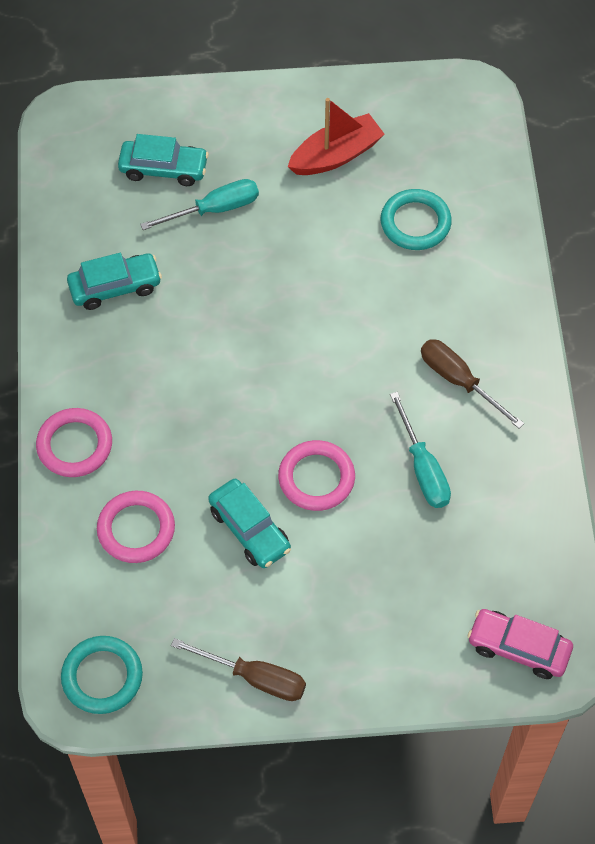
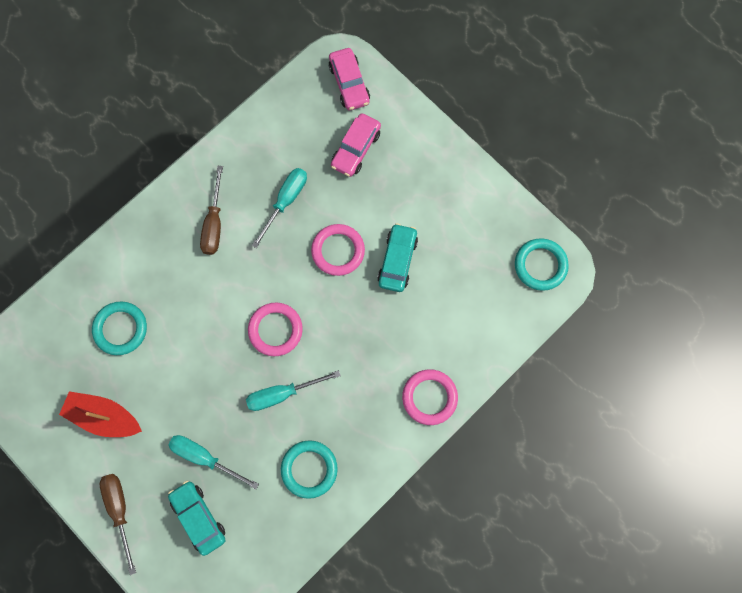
camera: 130 degrees left, 15 degrees up
turquoise car [67,253,162,310] -> turquoise ring [281,440,338,499]
pink ring [97,491,175,563] -> pink ring moved to [248,302,303,356]
brown screwdriver [171,638,306,701] -> brown screwdriver moved to [100,474,136,575]
none -> turquoise screwdriver [246,370,341,411]
none -> pink car [331,113,381,177]

